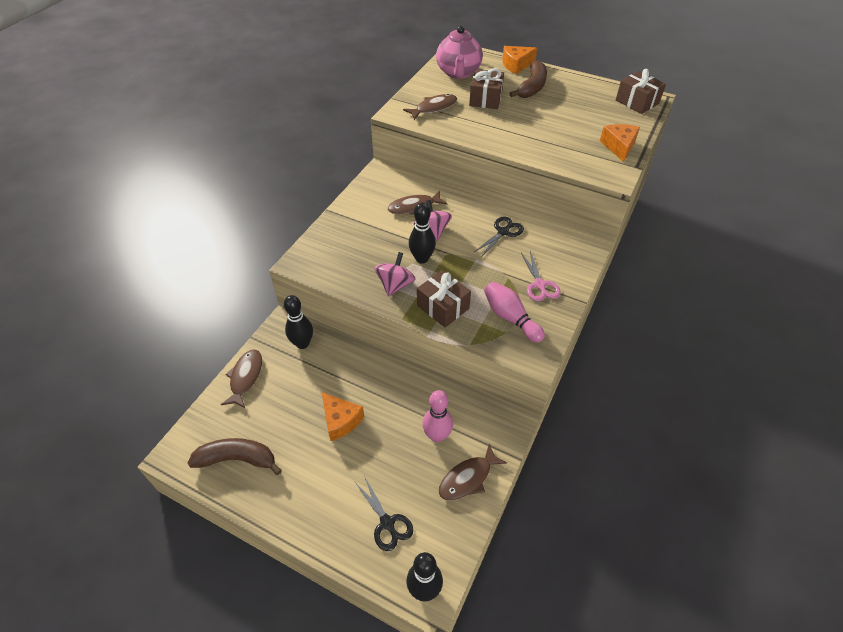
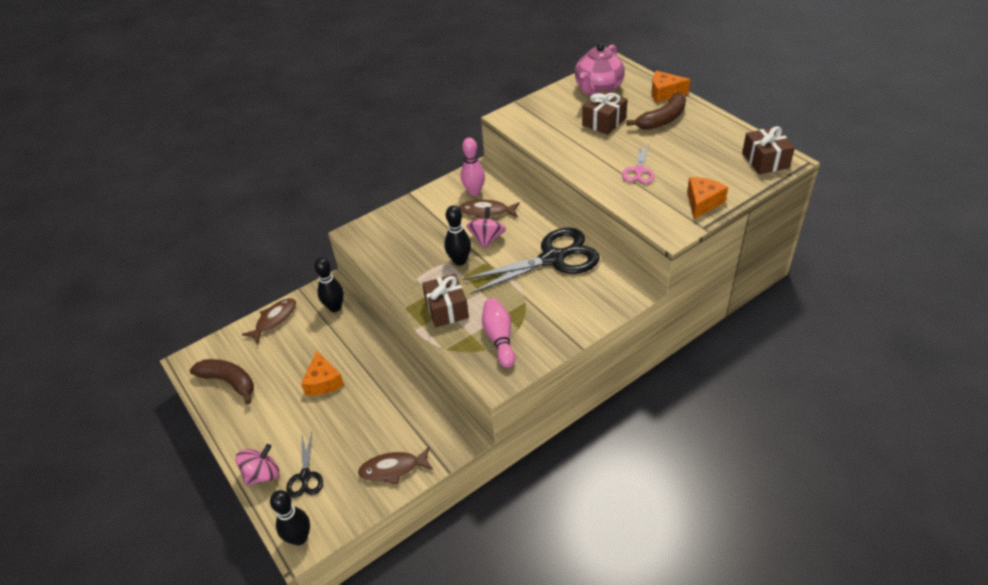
camera: 30 degrees right, 5 degrees down
pink spinning top [374,252,416,296] -> pink spinning top moved to [236,444,279,486]
brown fish [403,94,457,120] -> none
pink bowling pin [422,390,453,442] -> pink bowling pin moved to [461,138,485,196]
black scissors [474,217,524,257] -> black scissors [463,228,600,294], size x2.05
pink scissors [521,251,560,301] -> pink scissors moved to [622,145,654,184]

